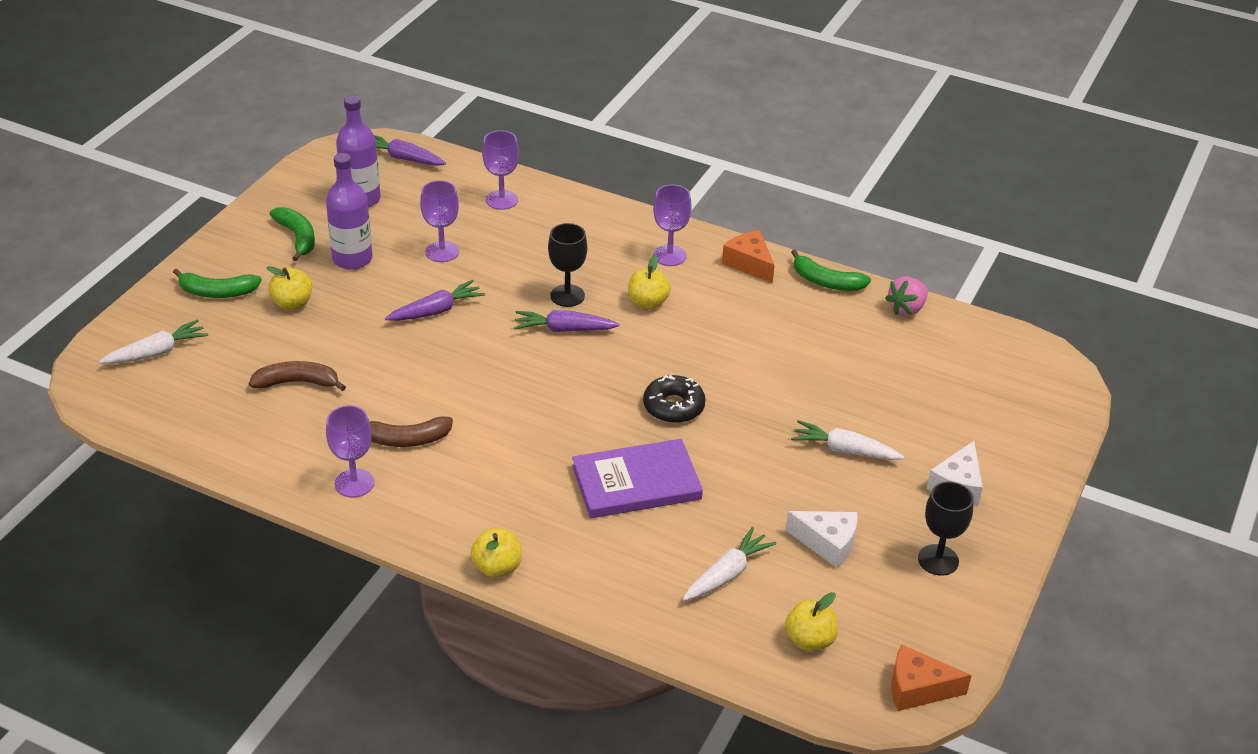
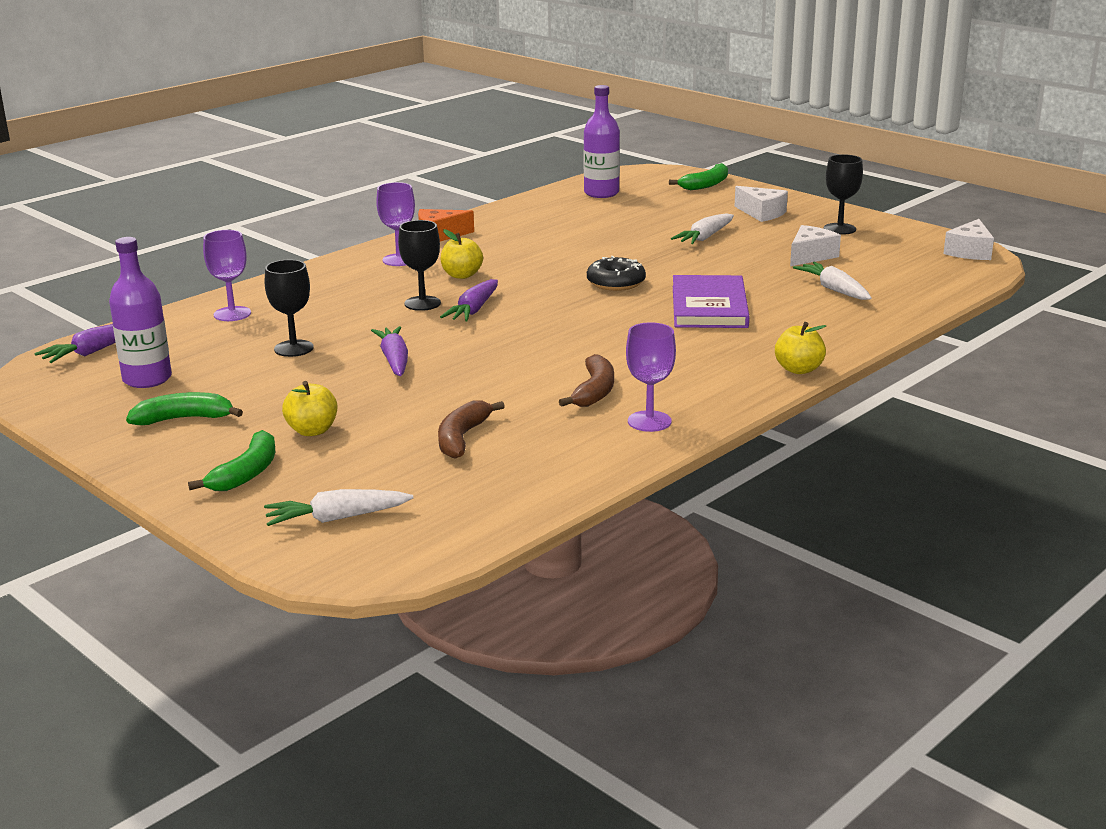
camera: 70 degrees left, 15 degrees down
white carrot [99,319,208,364] -> white carrot turned 90 degrees counterclockwise [264,489,413,526]
purple bottle [326,153,373,270] -> purple bottle moved to [584,85,620,198]
purple goblet [420,180,459,262] -> black goblet [265,260,314,357]
yellow apple [785,592,838,651] -> none
green banana [791,249,871,291] -> green banana moved to [669,163,728,190]
pink strawberry [885,276,928,316] -> none
orange cheese [891,644,972,711] -> white cheese [944,219,994,260]

